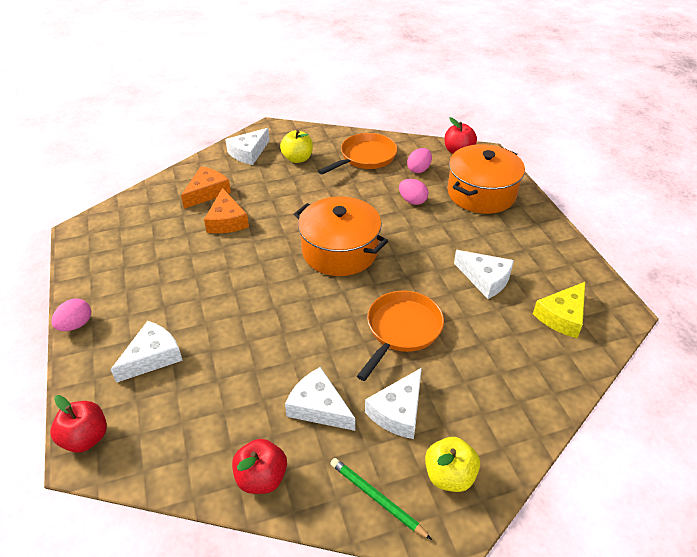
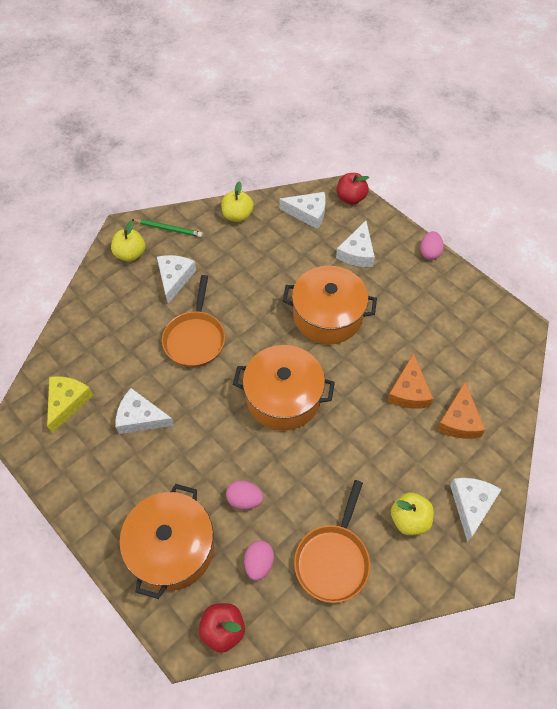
camera: 155 degrees right, 15 degrees up
orange cheese [204,188,249,233] -> orange cheese turned 135 degrees counterclockwise [387,353,433,409]
red apple [232,439,287,494] -> yellow apple [221,181,254,222]
white cheese [285,367,355,431] -> white cheese moved to [279,192,326,229]
none -> orange pot [283,266,377,344]

